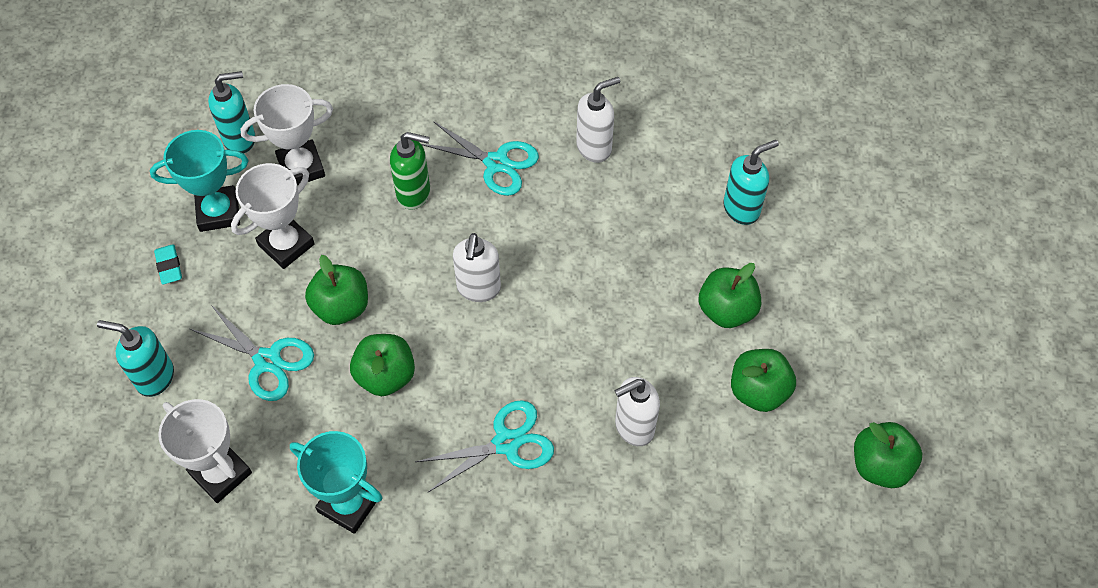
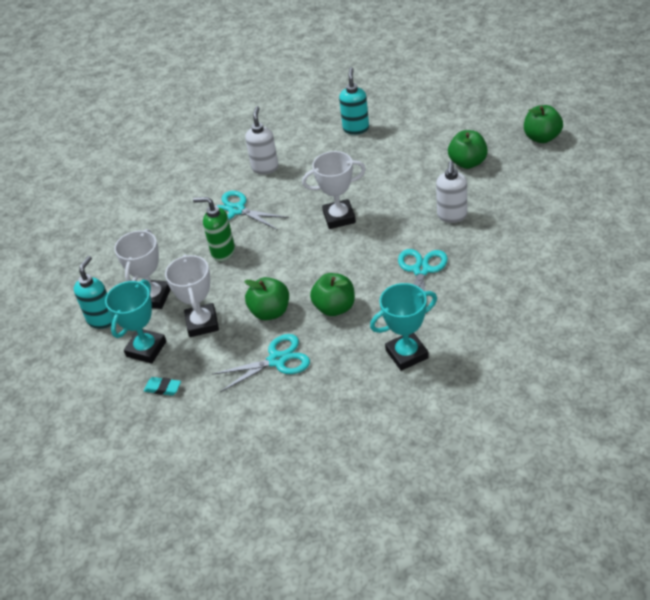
camera: 50 degrees left, 15 degrees down
turquoise soap dispenser [97,320,174,397] -> none
white trophy [158,399,252,503] -> white trophy moved to [302,151,366,229]
green soap dispenser [390,132,430,209] -> green soap dispenser turned 120 degrees counterclockwise [193,197,235,261]
turquoise scissors [421,121,539,196] -> turquoise scissors turned 120 degrees counterclockwise [217,191,289,230]
white soap dispenser [453,233,501,302] -> none
green apple [699,263,761,328] -> none

